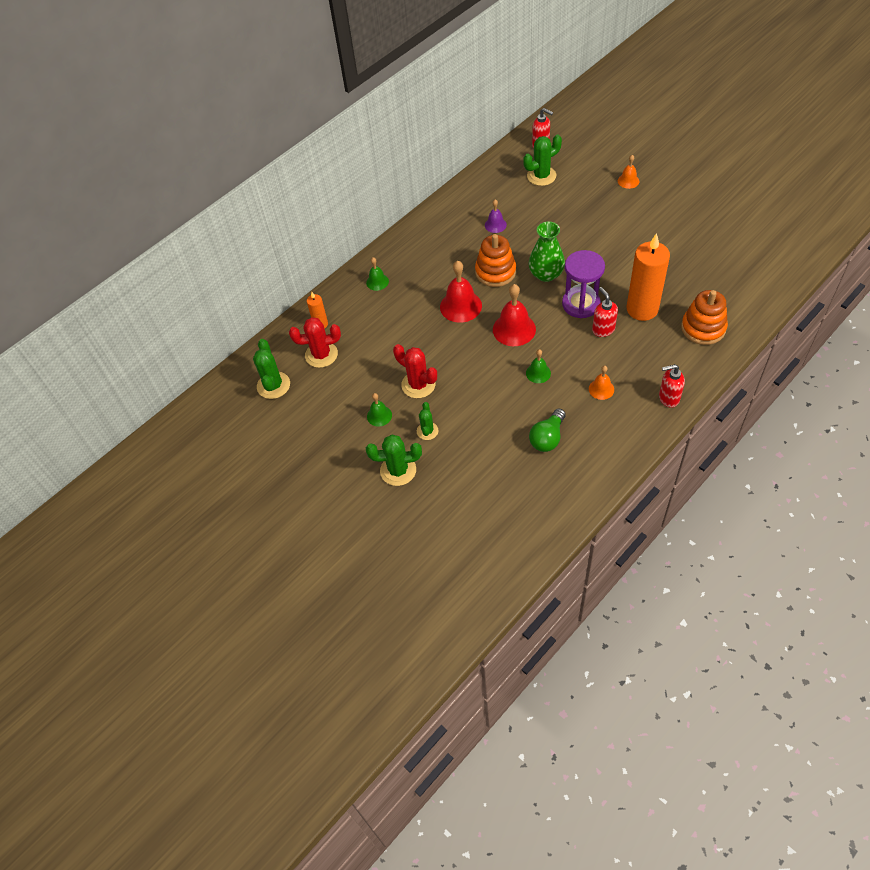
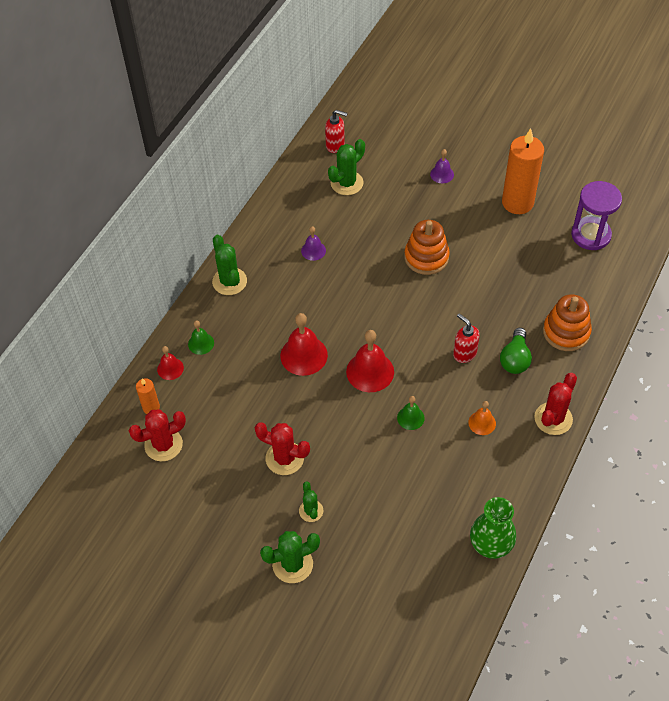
camera: 20 degrees left, 0 degrees up
green cactus [253,339,290,399] -> green cactus moved to [212,235,247,295]
green bell [367,393,392,427] -> none
orange stacking toy [475,234,516,287] -> orange stacking toy moved to [405,220,450,275]
green vase [529,222,565,282] -> green vase moved to [470,497,516,559]
green light bulb [529,409,566,452] -> green light bulb moved to [500,328,532,374]
purple hourglass [562,250,605,318] -> purple hourglass moved to [571,181,622,250]
orange bell [618,155,639,189] -> purple bell [430,149,454,183]
orange candle [626,233,670,321] -> orange candle moved to [502,128,544,214]
red soap dispenser [659,364,685,408] -> red cactus [534,373,577,435]
none -> red bell [157,346,184,380]

